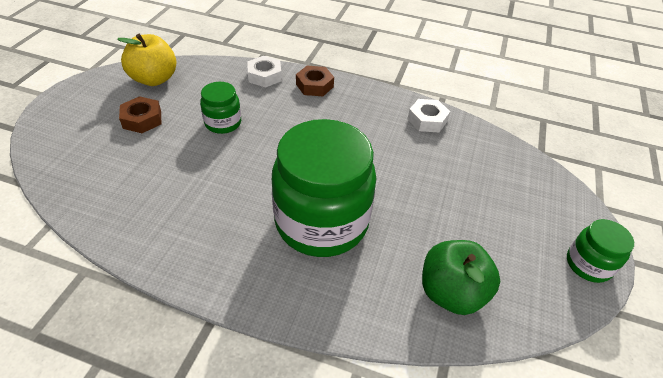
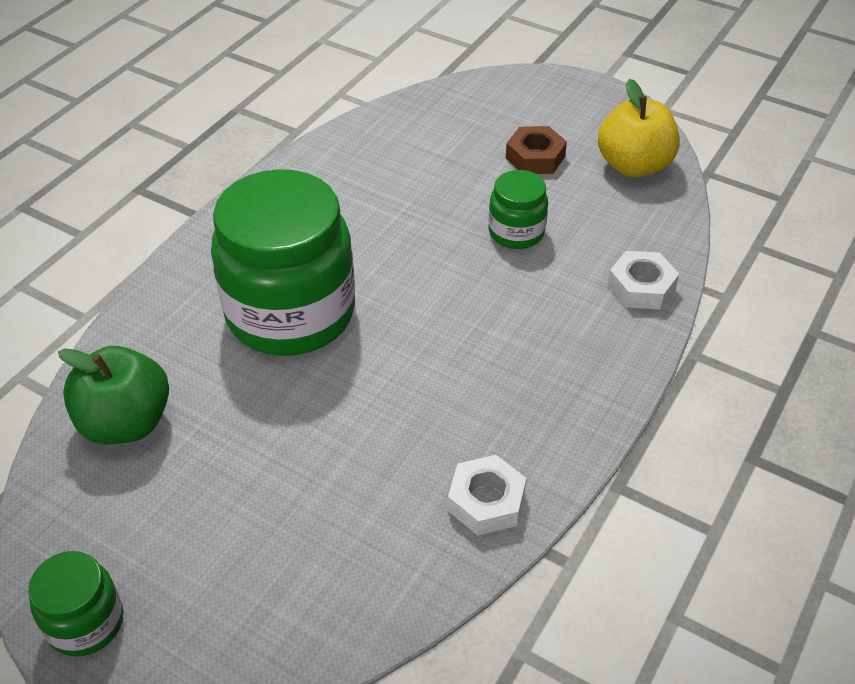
camera: 105 degrees right, 0 degrees up
brown nut [296,66,334,96] -> none

